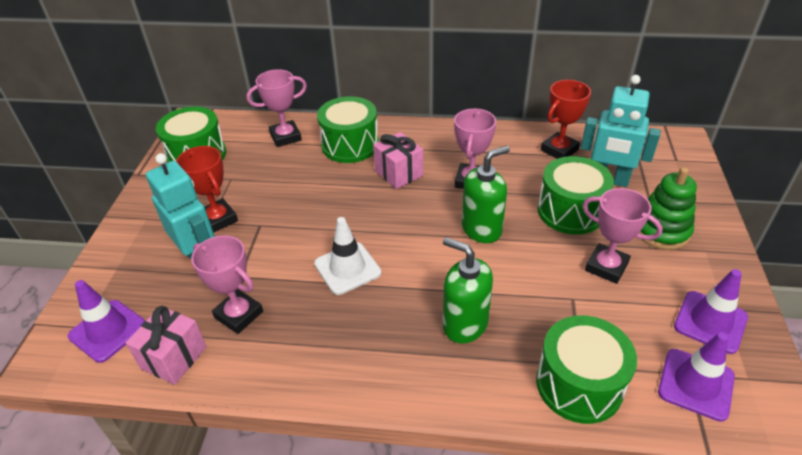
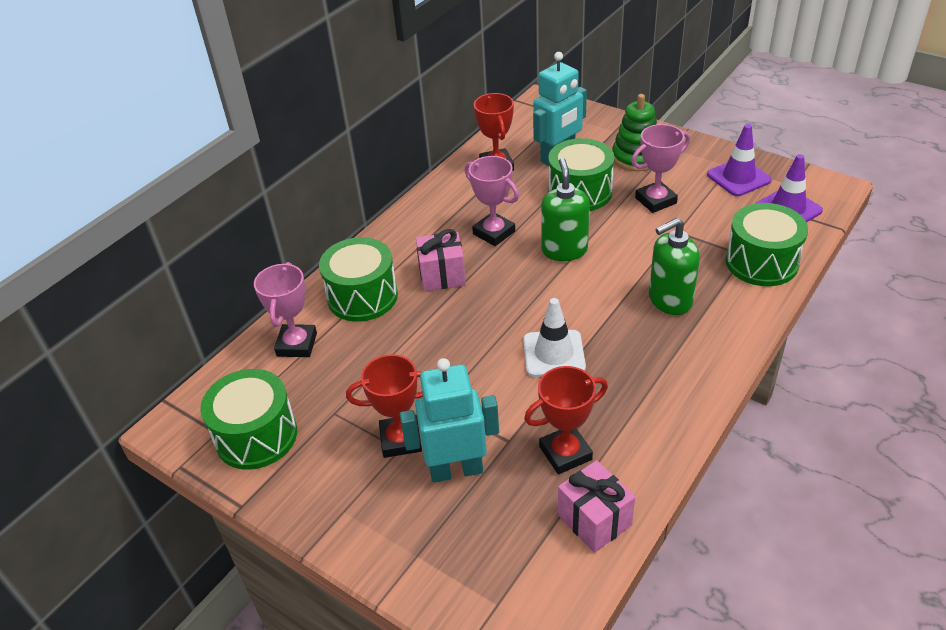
camera: 60 degrees left, 0 degrees up
purple traffic cone [68,280,145,363] -> none
pink trophy [191,235,263,334] -> red trophy [524,366,608,474]

